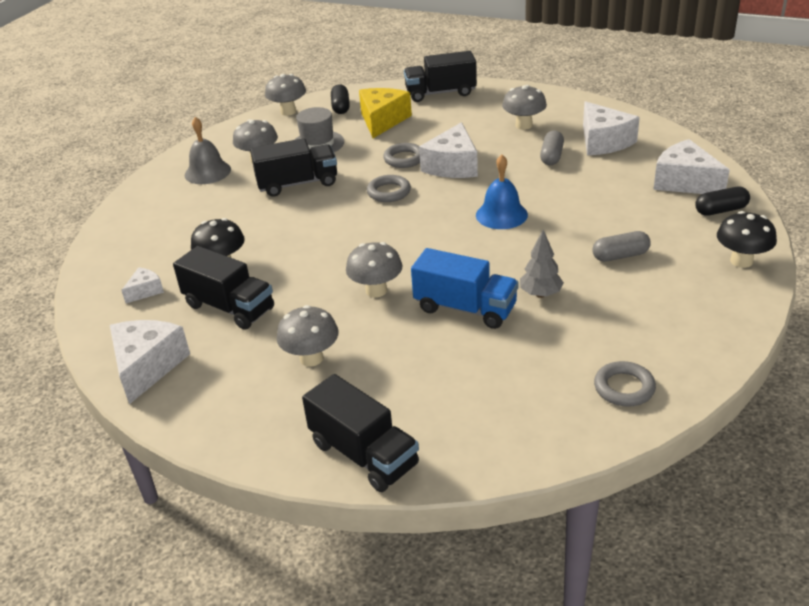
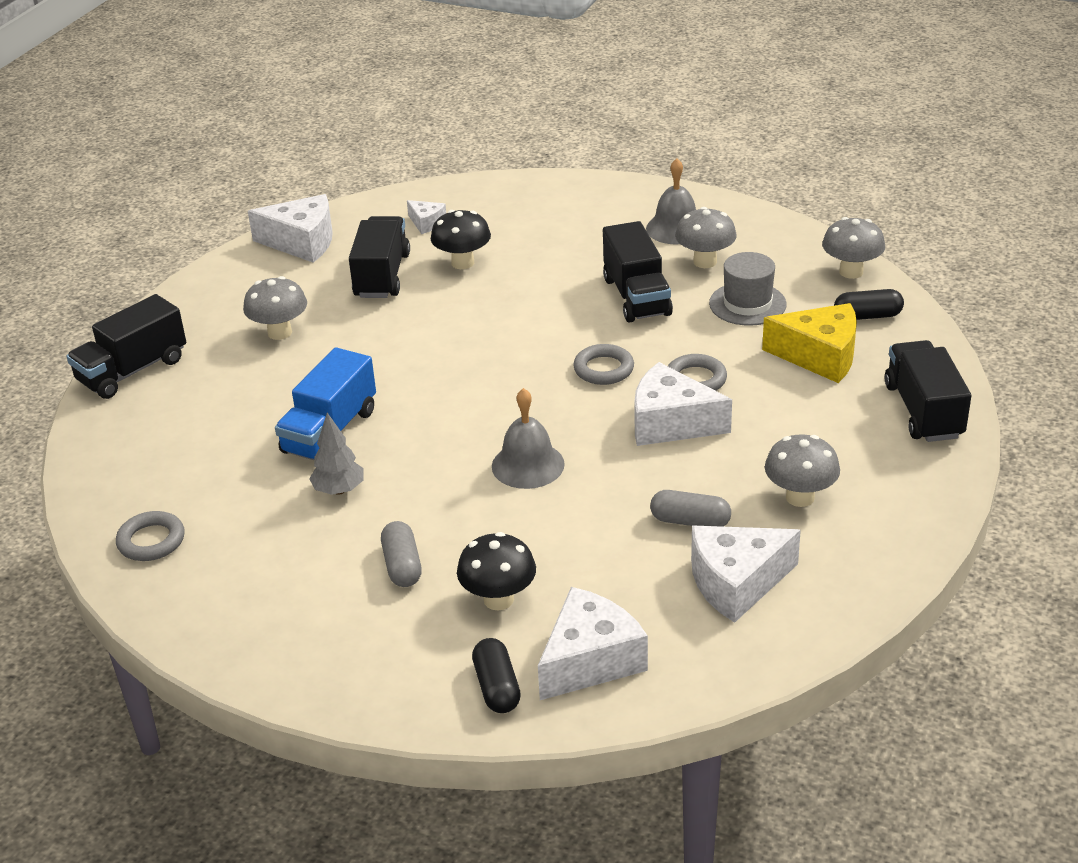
camera: 90 degrees right, 0 degrees up
black truck [173,246,274,330] -> black truck turned 150 degrees clockwise [349,216,410,298]
grey mushroom [346,242,402,297] -> none
blue bell [476,155,528,229] -> grey bell [492,388,565,489]
black mushroom [717,211,777,268] -> black mushroom moved to [457,532,536,610]

